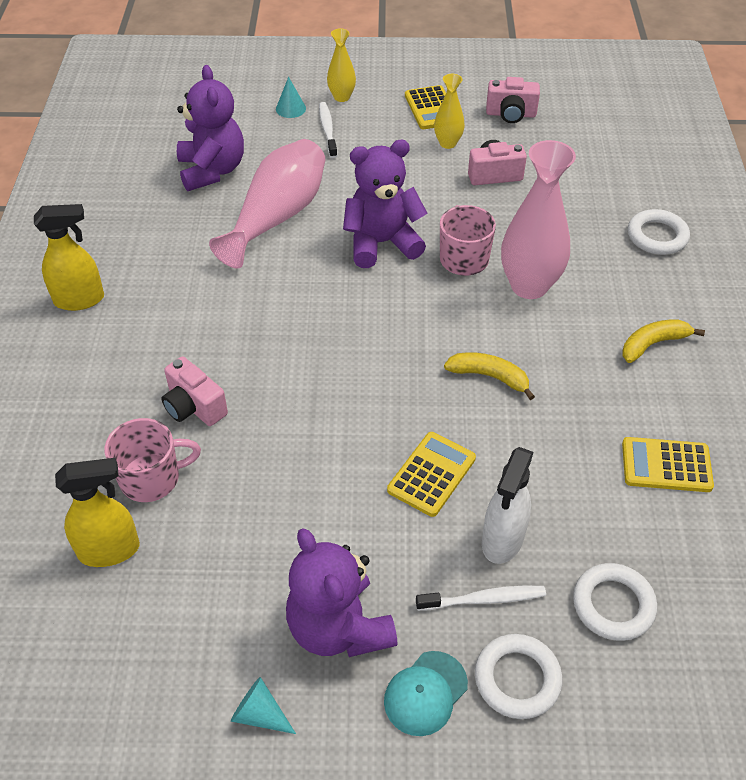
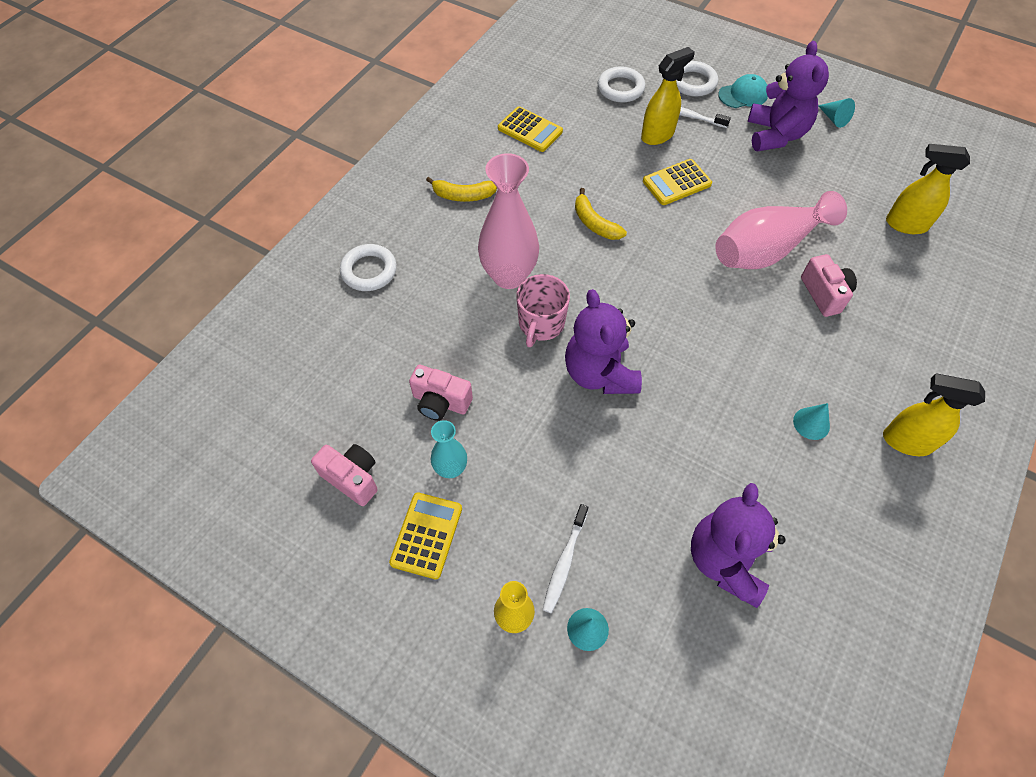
camera: 150 degrees left, 10 degrees up
pink mug [105,418,201,502] -> none
pink vase [209,139,326,268] -> pink vase moved to [715,191,847,269]
purple teddy bear [343,140,428,268] -> purple teddy bear turned 60 degrees clockwise [565,289,642,394]
yellow vase [434,74,465,149] -> turquoise vase [431,420,467,478]
white spray bottle [482,447,534,564] -> yellow spray bottle [641,47,695,145]
none -> turquoise cone [793,403,830,440]

